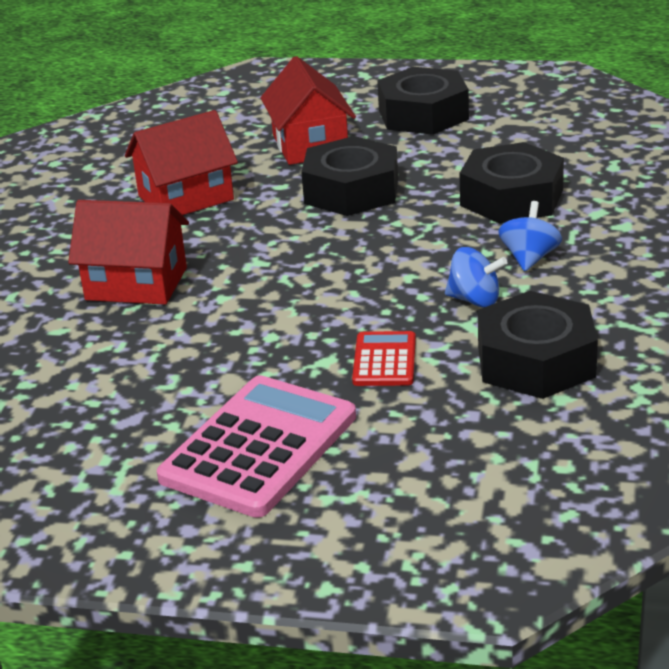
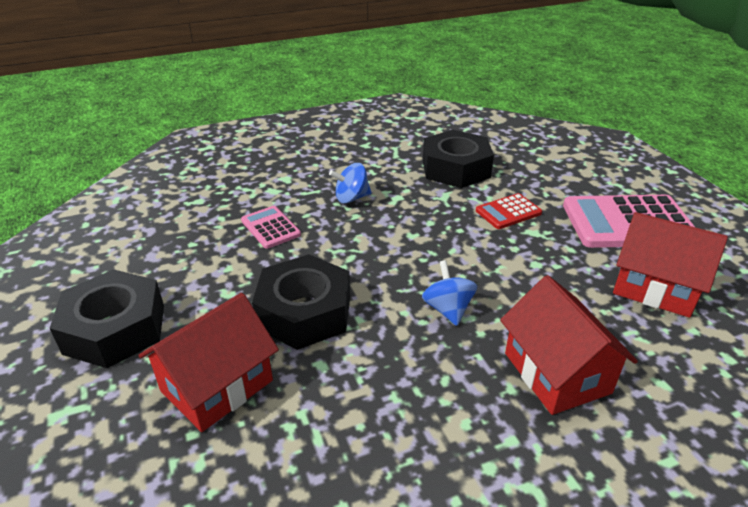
camera: 125 degrees left, 5 degrees up
red house [125,110,238,215] -> red house moved to [613,212,728,318]
blue spinning top [445,247,508,307] -> blue spinning top moved to [422,260,477,326]
black nut [460,142,564,223] -> pink calculator [241,206,301,249]

